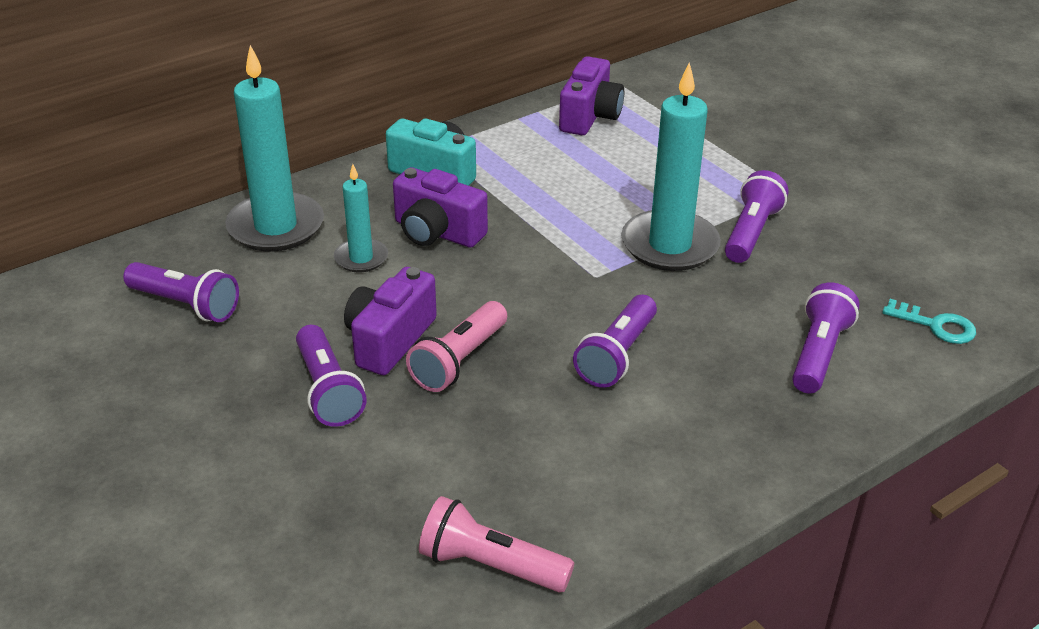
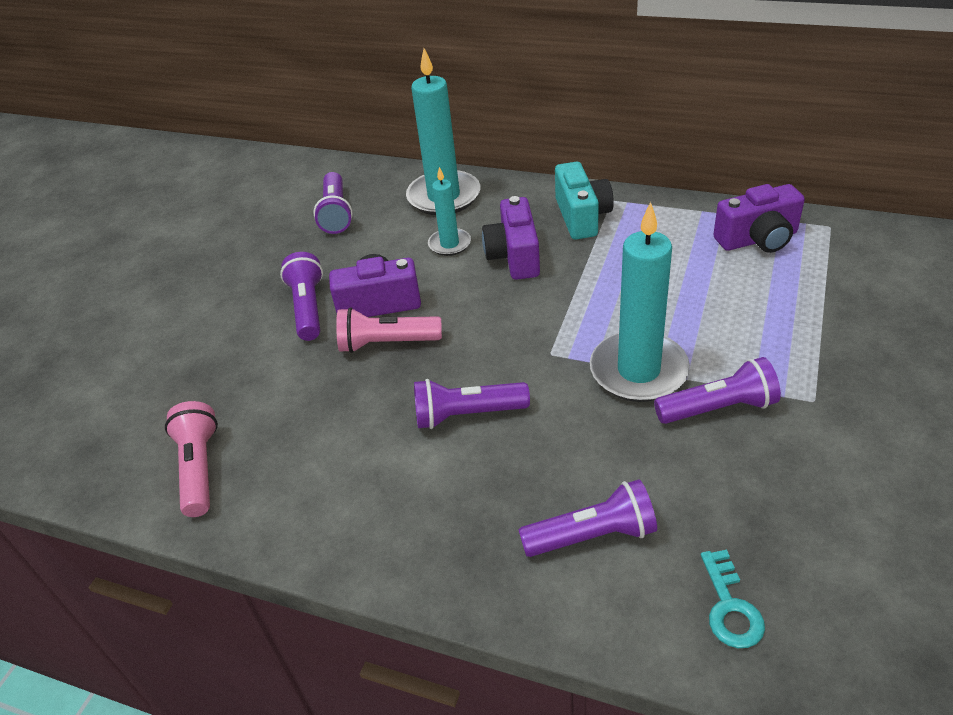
camera: 60 degrees right, 5 degrees up
purple flashlight [296,325,367,427] -> purple flashlight turned 135 degrees clockwise [280,252,323,341]

